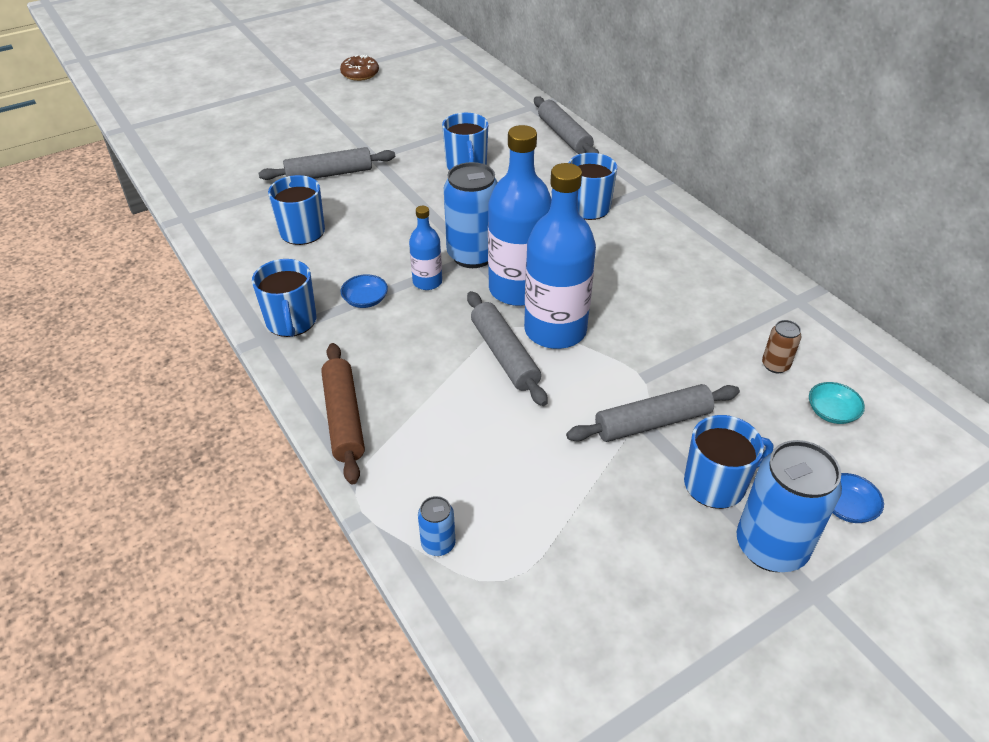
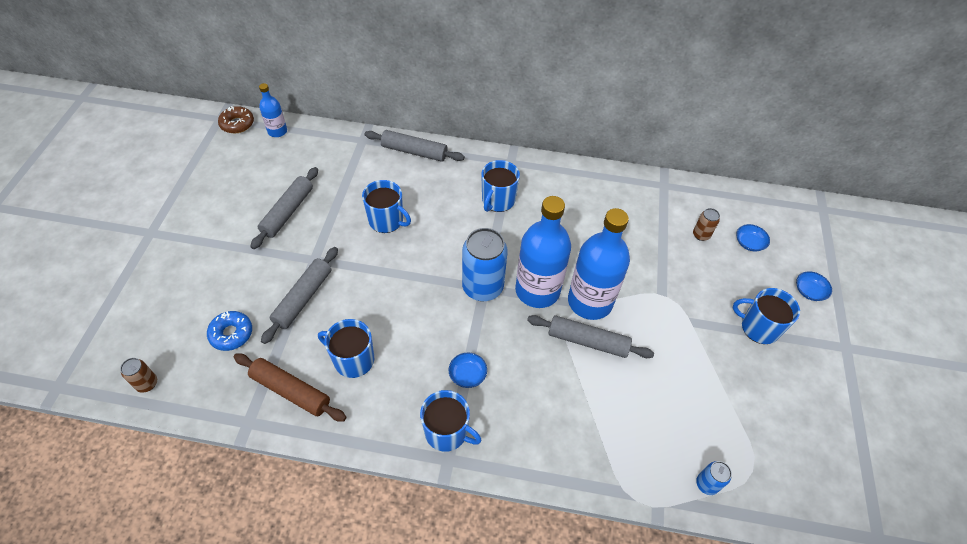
camera: 50 degrees left, 10 degrees up
brown rolling pin [321,343,365,484] -> brown rolling pin moved to [234,353,346,422]
brown donut [340,55,379,81] -> brown donut moved to [218,106,254,133]
blue bottle [409,206,442,290] -> blue bottle moved to [259,83,287,137]
grey rolling pin [566,384,740,442] -> grey rolling pin moved to [250,167,318,249]
blue mug [684,415,774,509] -> blue mug turned 90 degrees counterclockwise [733,288,800,344]
blue can [737,440,842,572] -> none
turquoise bowl [809,382,865,424] -> blue bowl [736,224,770,252]
none -> brown can [120,358,157,393]
none -> blue donut [207,311,252,351]

